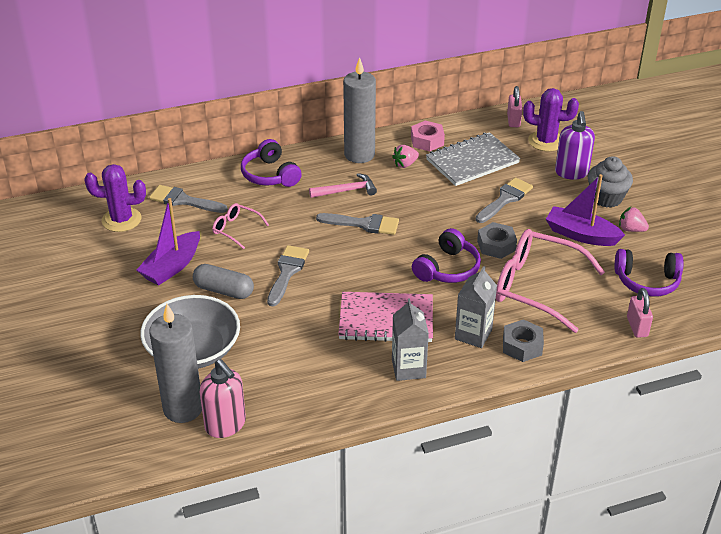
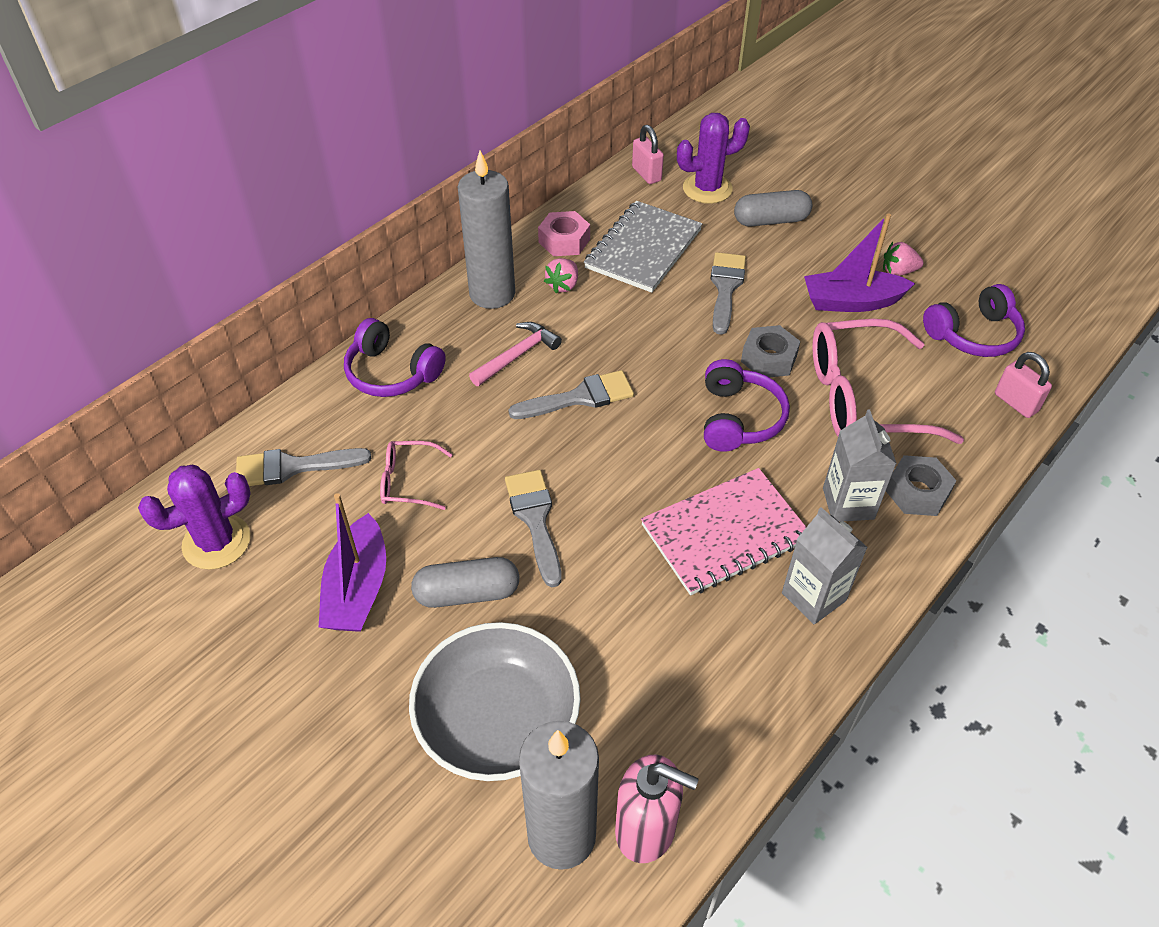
camera: 30 degrees left, 10 degrees up
purple soap dispenser [555,111,595,180] -> grey capsule [734,190,812,227]
grey cupcake [588,156,633,208] -> none

